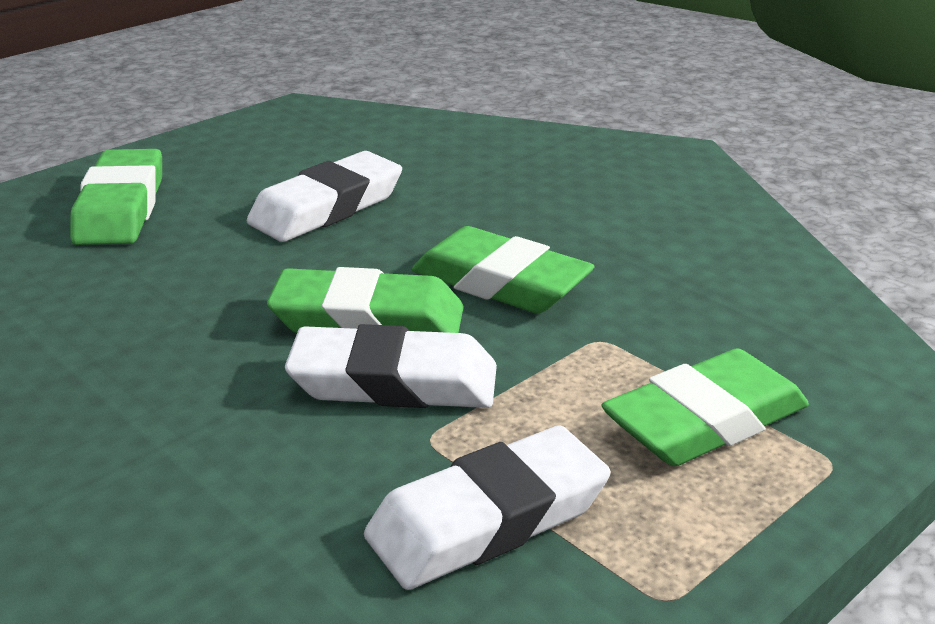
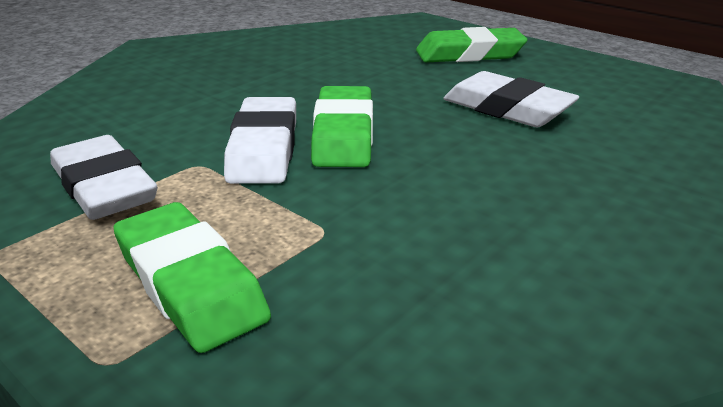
camera: 85 degrees right, 0 degrees up
green eraser [412,226,595,313] -> none

